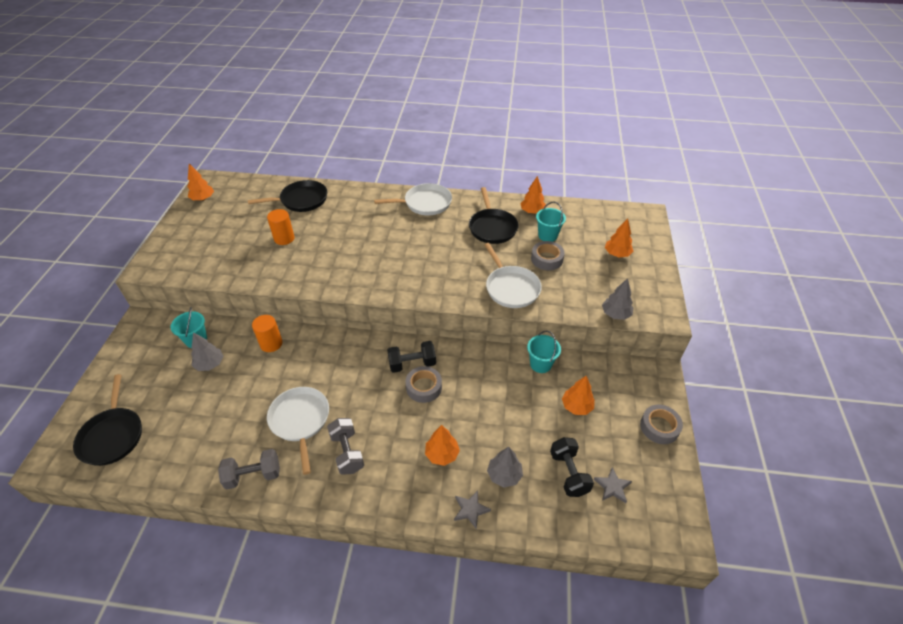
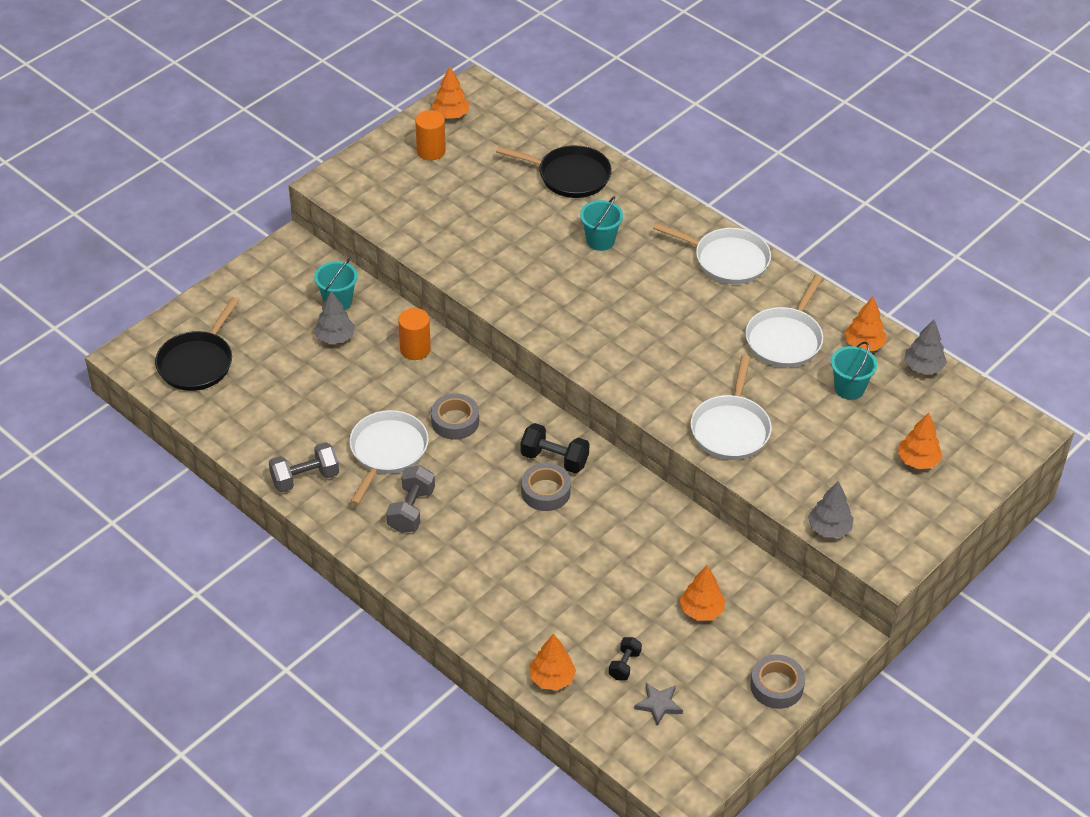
camera: 35 degrees right, 0 degrees up
grey dumbbell [218,449,280,490] -> grey dumbbell turned 45 degrees counterclockwise [269,442,339,492]
orange cylinder [267,209,295,245] -> orange cylinder moved to [415,110,446,161]
orange tree [425,425,460,466] -> orange tree moved to [530,634,576,690]
grey star [454,490,491,530] -> none
black pan [469,187,518,244] -> white pan [745,275,823,367]
grey tree [487,447,523,487] -> grey tree moved to [904,319,947,375]
turquoise bucket [527,330,561,373] -> turquoise bucket moved to [580,196,623,251]
grey tape [531,241,565,270] -> grey tape moved to [431,393,479,440]
black dumbbell [550,437,594,497] -> black dumbbell [609,637,642,680], size x0.61

